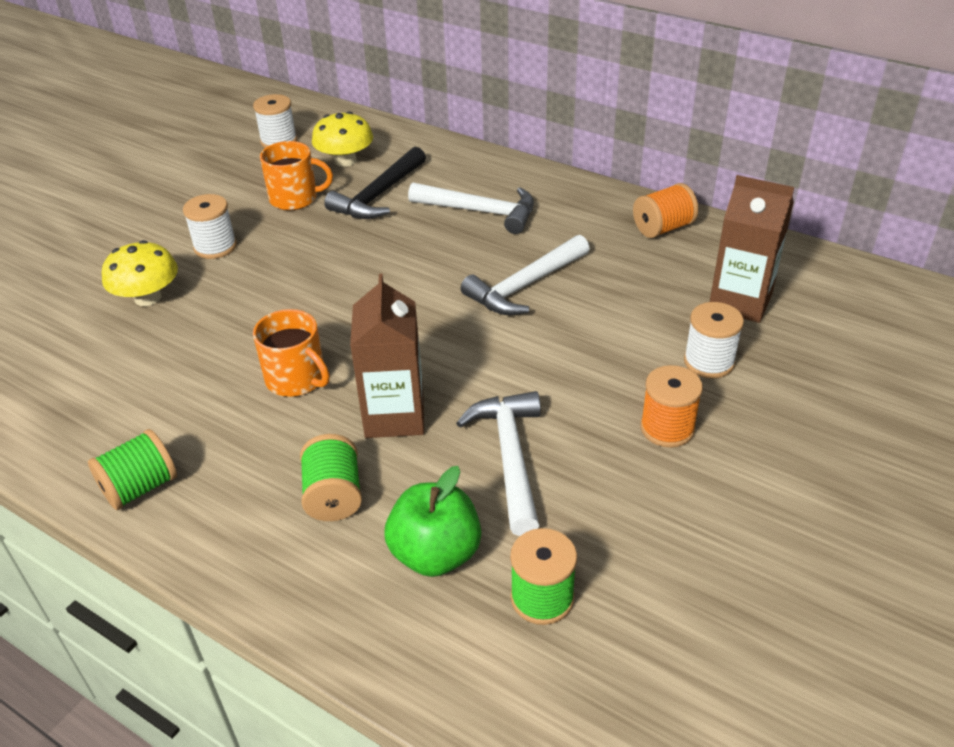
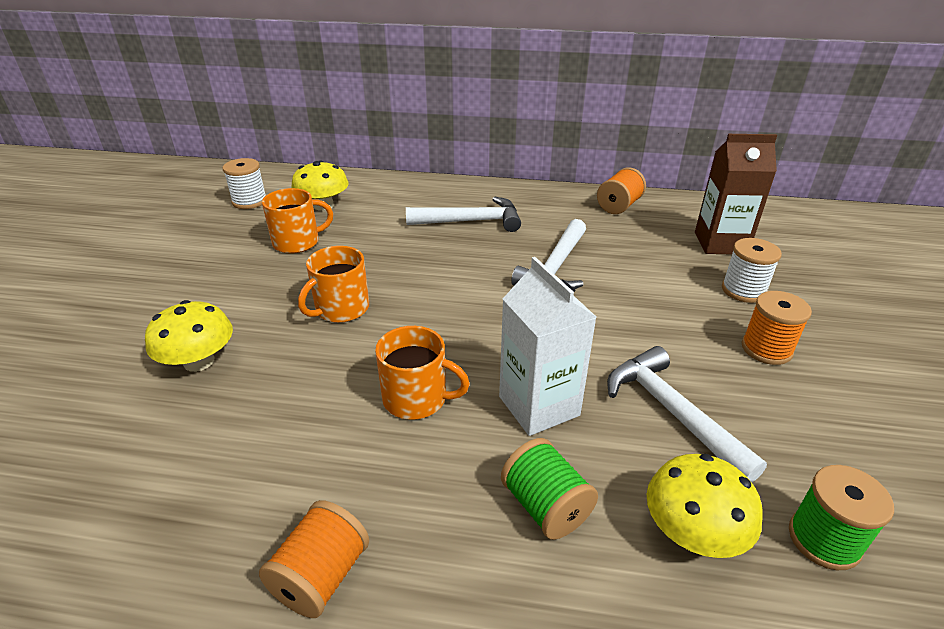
camera: 25 degrees left, 5 degrees down
green spool [88,429,177,510] -> orange spool [259,500,369,618]
white spool [183,194,237,259] -> none
black hammer [324,147,426,219] -> none
brown carton [350,274,424,438] -> white carton [499,257,596,436]
green apple [385,466,481,577] -> yellow mushroom [647,454,763,558]
none -> orange mug [298,246,369,323]

